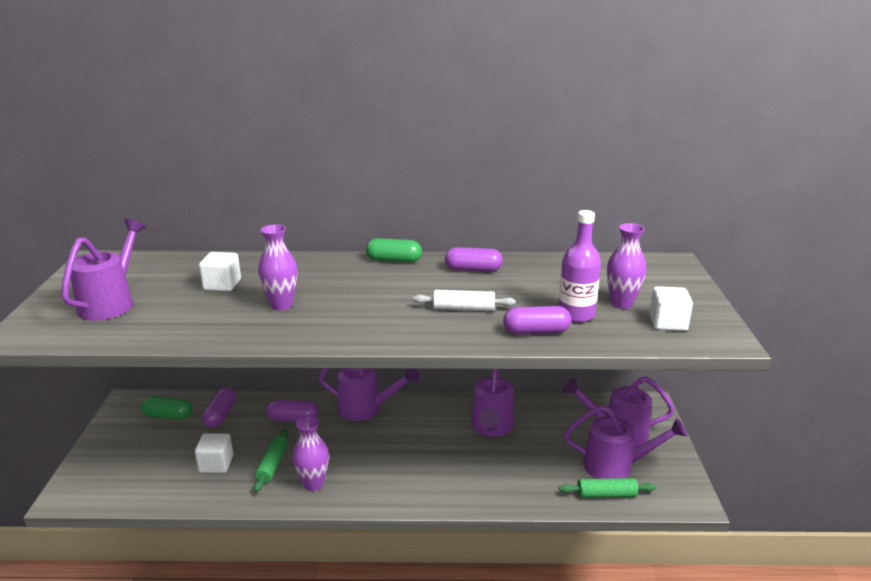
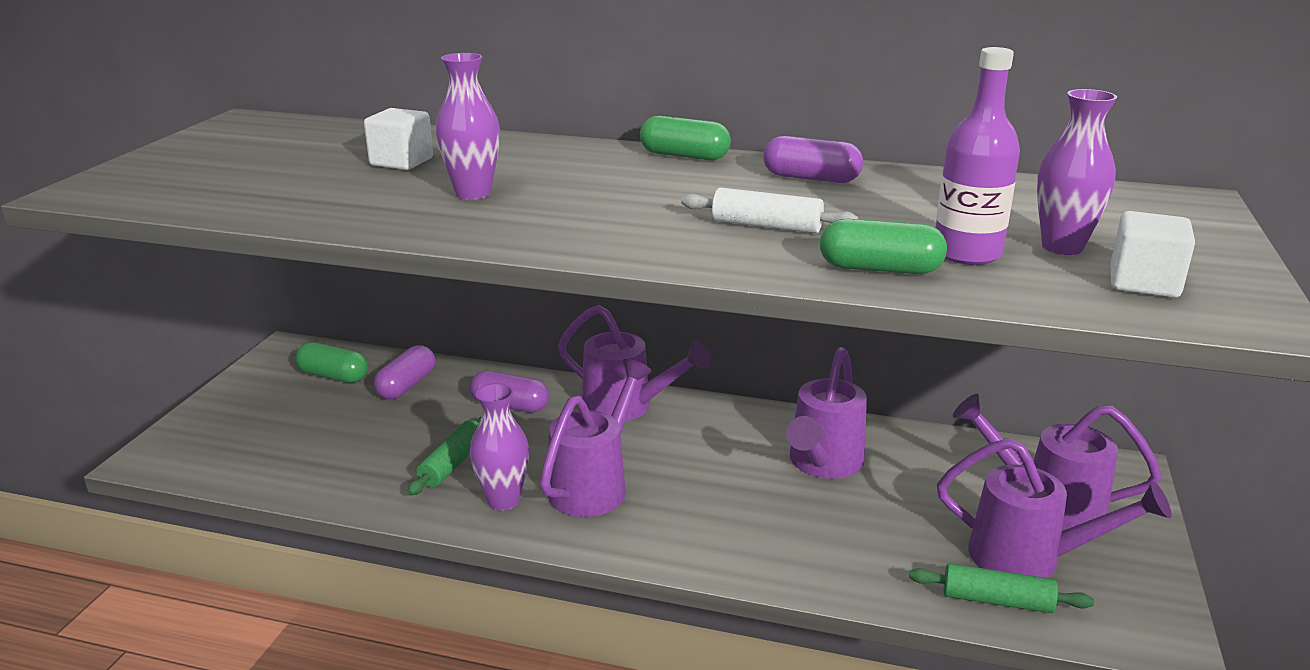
camera: 15 degrees right, 0 degrees up
purple watering can [61,219,146,321] -> purple watering can moved to [540,359,652,517]
white cube [195,433,233,473] -> none
purple capsule [503,306,571,335] -> green capsule [820,219,947,274]

